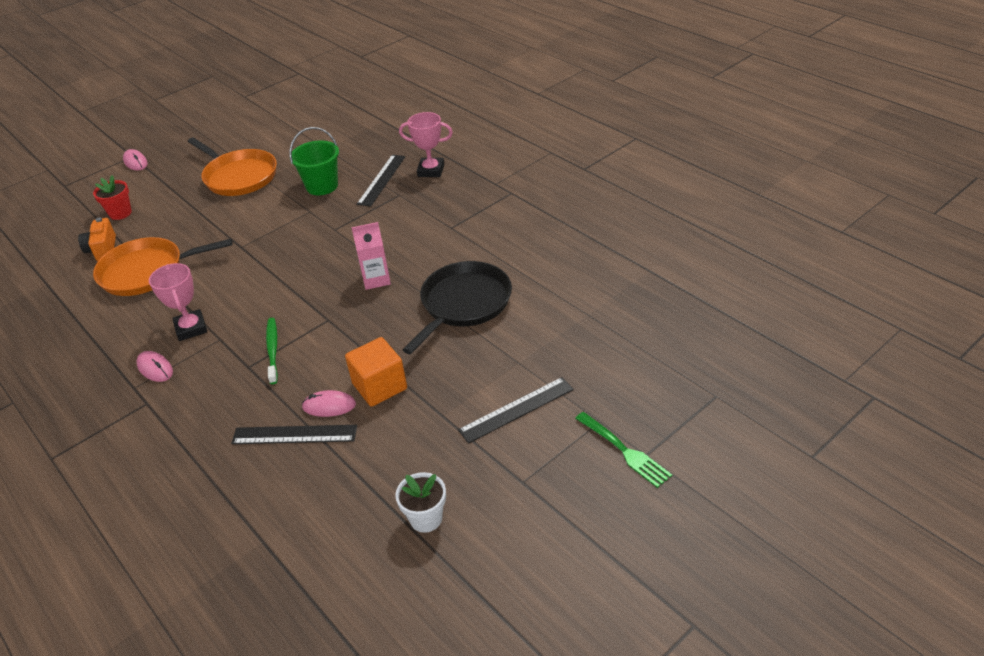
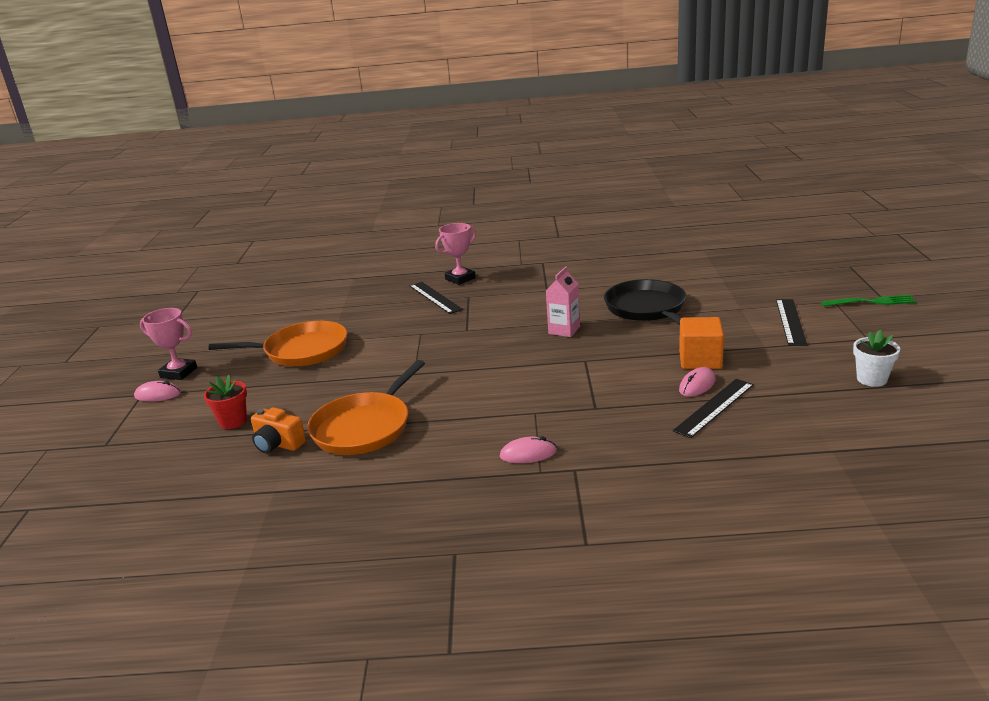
camera: 50 degrees left, 15 degrees down
pink trophy [149,263,207,341] -> pink trophy moved to [140,308,197,380]
green toothbrush [266,318,278,384] -> none
green bucket [290,127,339,195] -> none

